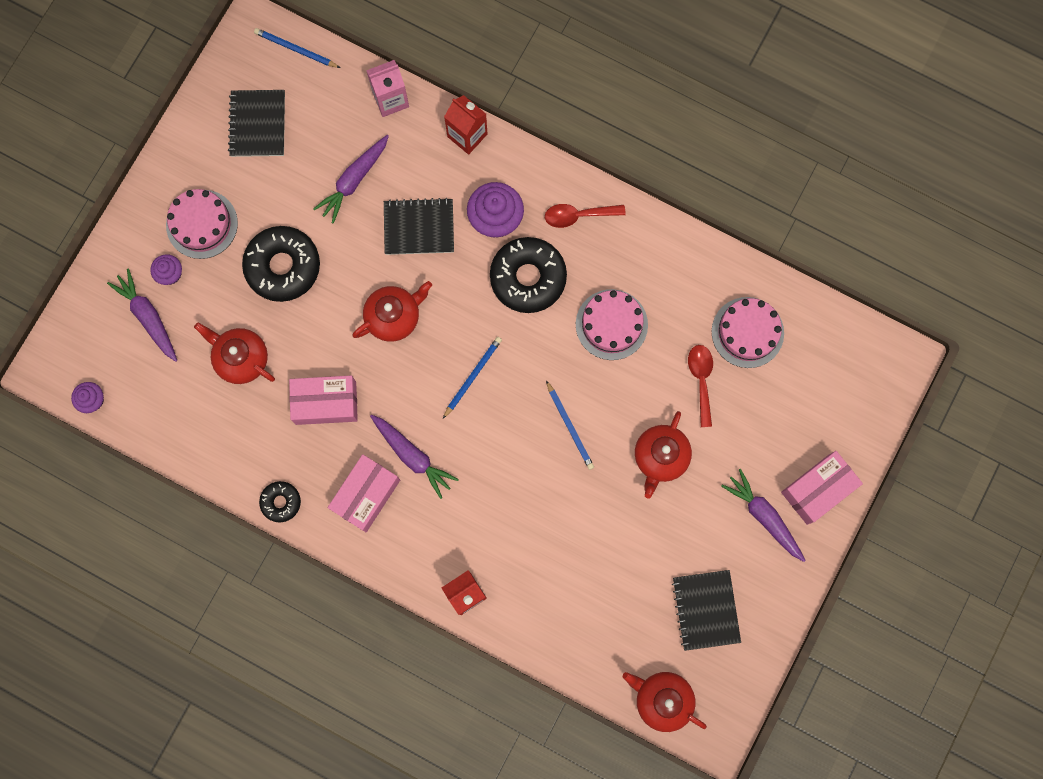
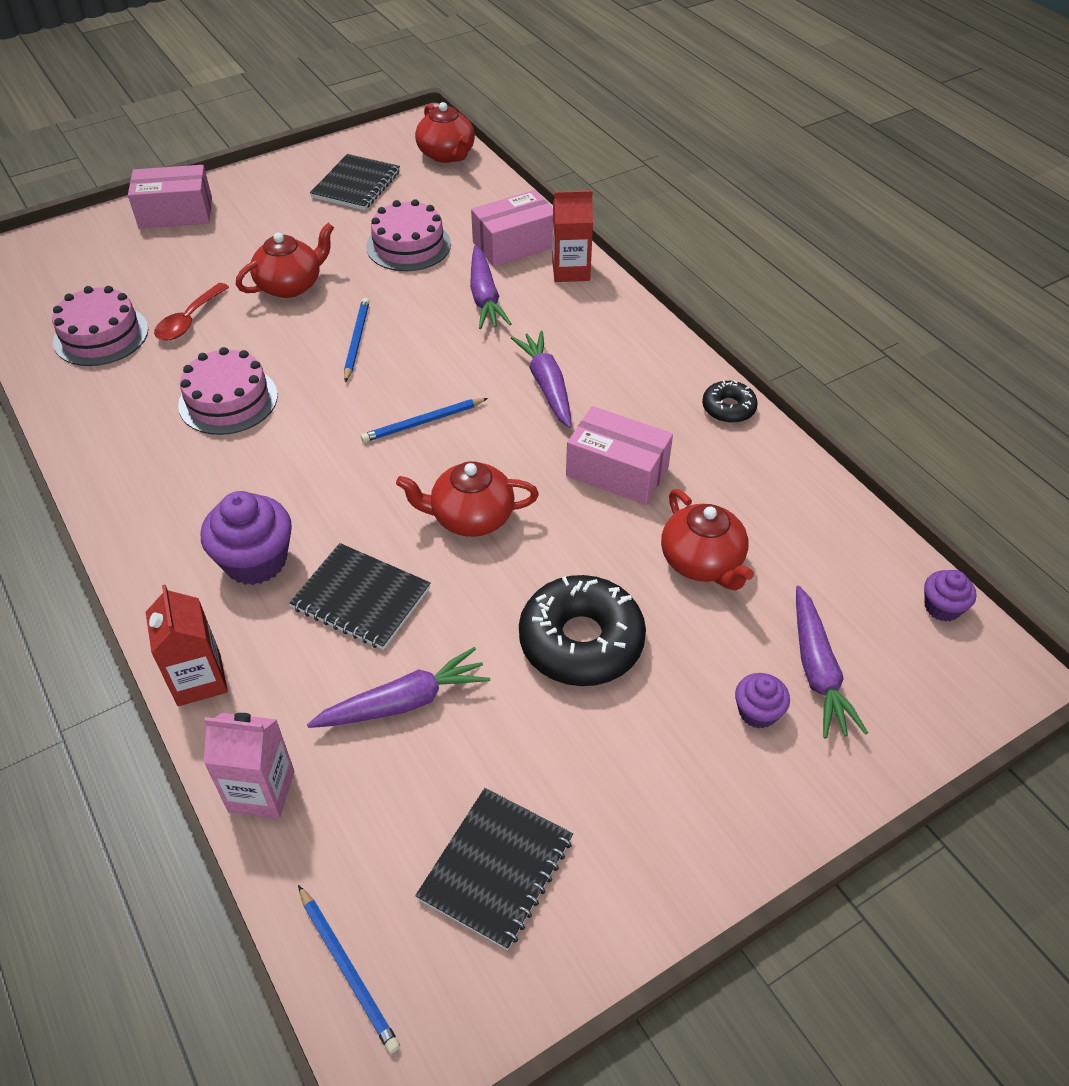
camera: 150 degrees left, 30 degrees down
pink cake [166,189,238,259] -> pink cake moved to [366,199,451,271]
pink box [328,454,400,532] -> pink box moved to [471,190,553,267]
black donut [490,237,567,313] -> none
red spoon [545,204,626,228] -> none
purple carrot [721,469,806,562] -> purple carrot moved to [470,246,512,329]

